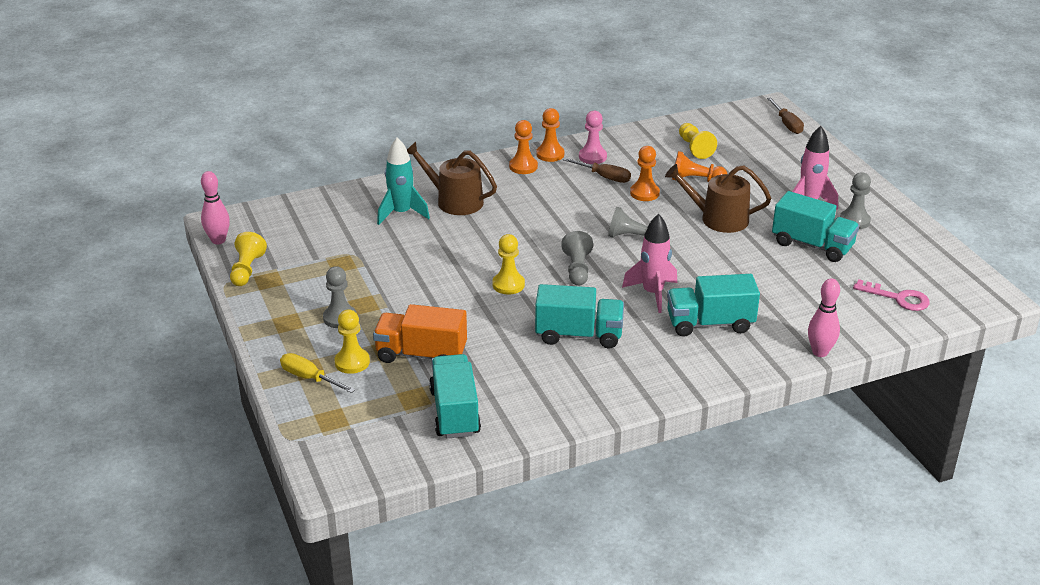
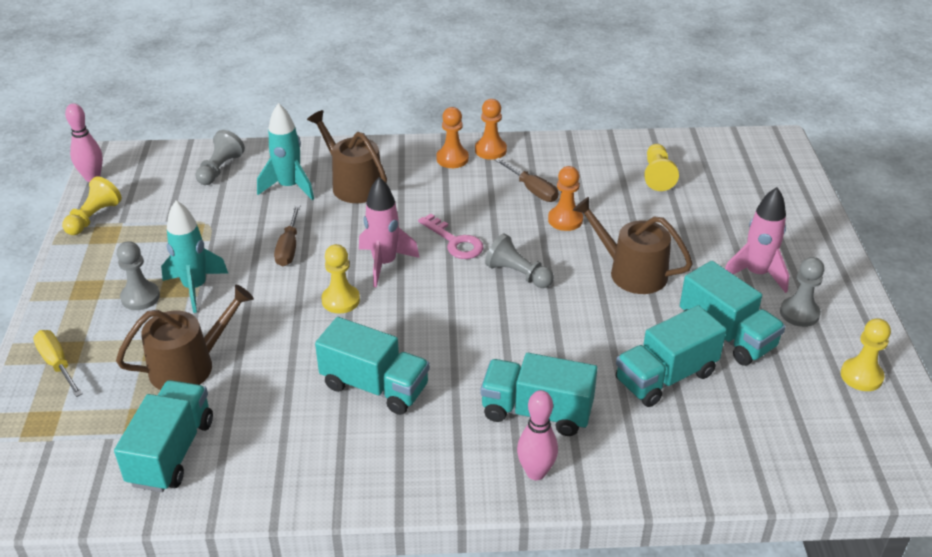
camera: 20 degrees right, 5 degrees up
yellow pawn [334,309,370,374] -> yellow pawn moved to [841,318,891,391]
orange truck [373,304,467,363] -> brown watering can [116,285,254,390]
grey pawn [562,231,593,286] -> grey pawn moved to [195,130,245,185]
pink pawn [579,111,607,164] -> none
pink rocket [622,213,677,313] -> pink rocket moved to [359,177,420,287]
orange pawn [672,151,727,182] -> none
brown screwdriver [767,97,804,134] -> brown screwdriver moved to [274,205,301,266]
pink bowling pin [808,278,840,357] -> pink bowling pin moved to [517,390,558,480]
pink key [853,279,930,311] -> pink key moved to [418,214,484,259]
none -> turquoise rocket [161,200,228,313]
none -> turquoise truck [616,305,727,407]

